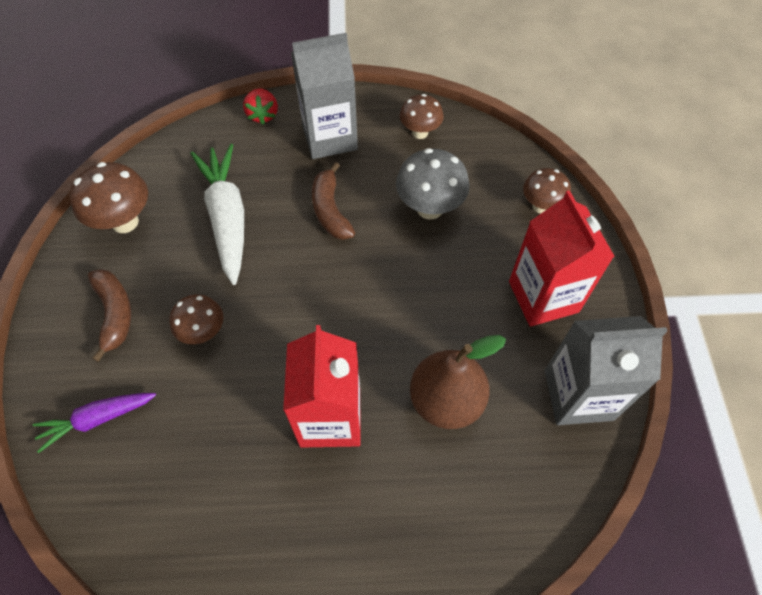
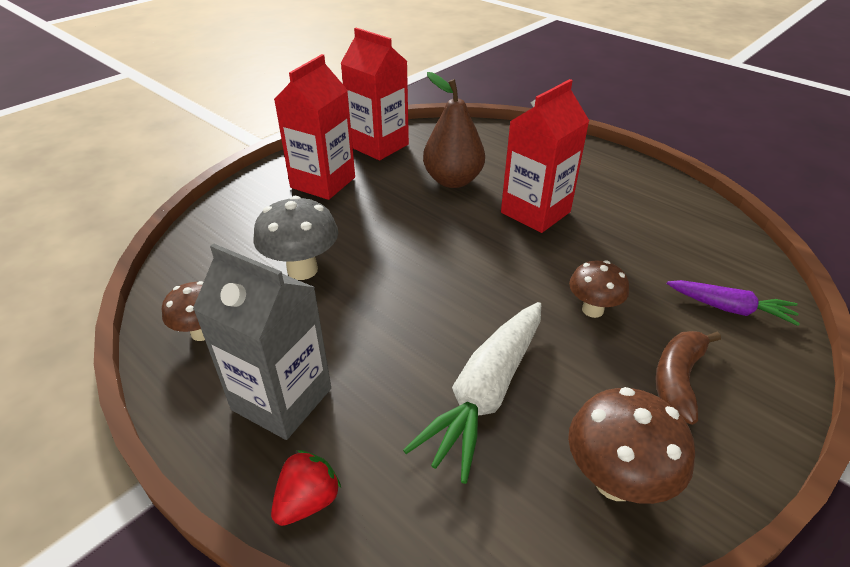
camera: 135 degrees left, 20 degrees down
brown banana [312,162,355,240] -> none
brown mushroom [523,168,571,213] -> none
grey carton [545,316,667,425] -> red carton [340,28,409,160]

